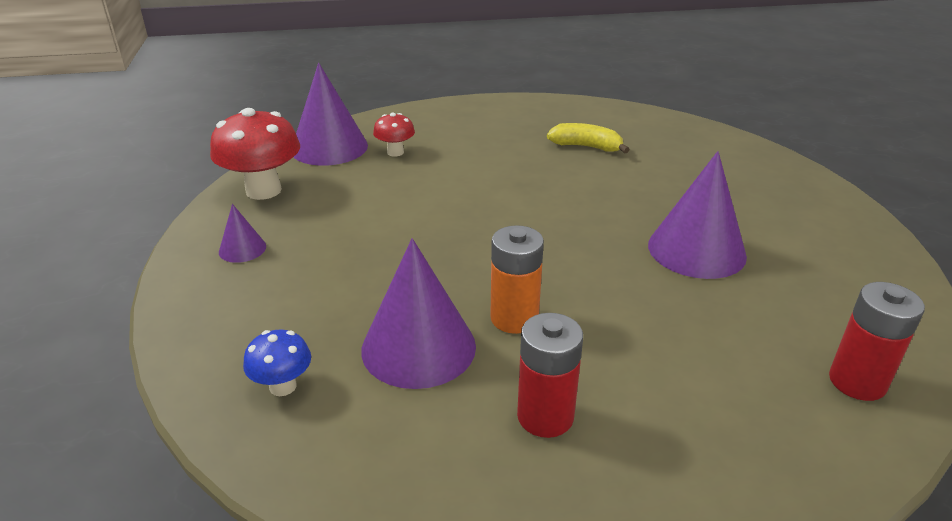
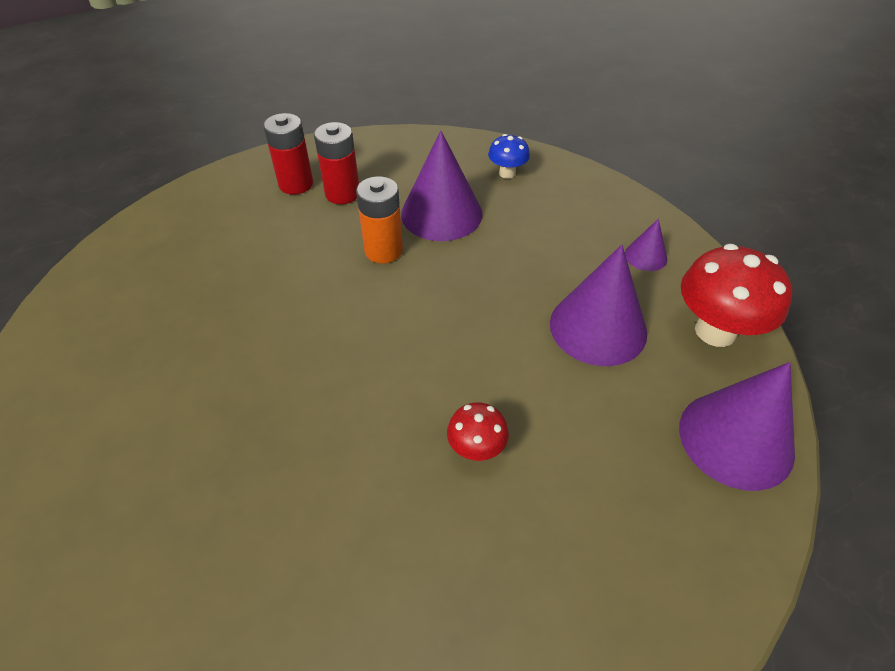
camera: 160 degrees right, 15 degrees up
red mushroom [373,113,415,156] -> red mushroom moved to [447,402,509,461]
yellow banana [547,123,630,153] -> none
purple cone [648,151,747,279] -> purple cone moved to [550,245,647,366]
red battery [829,282,925,401] -> red battery moved to [263,113,313,195]

